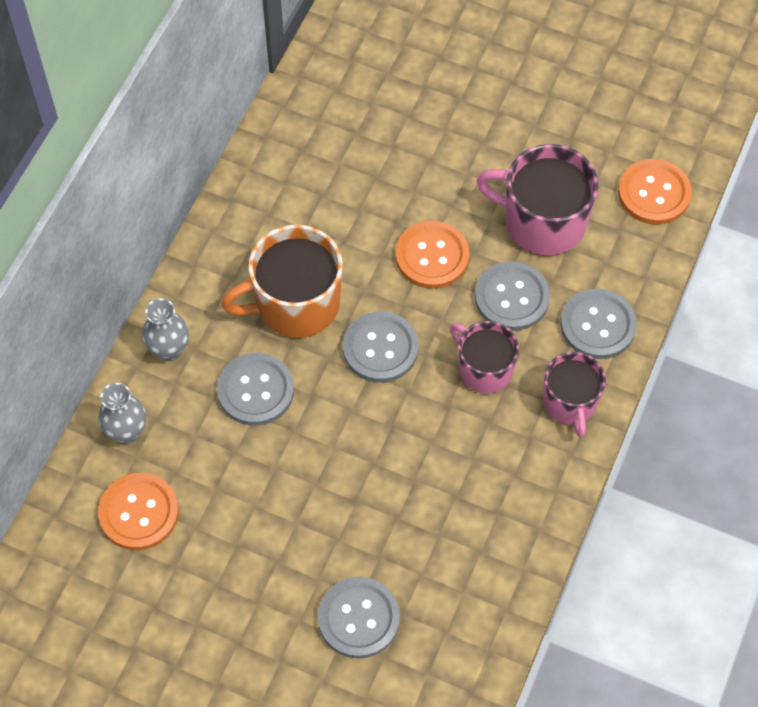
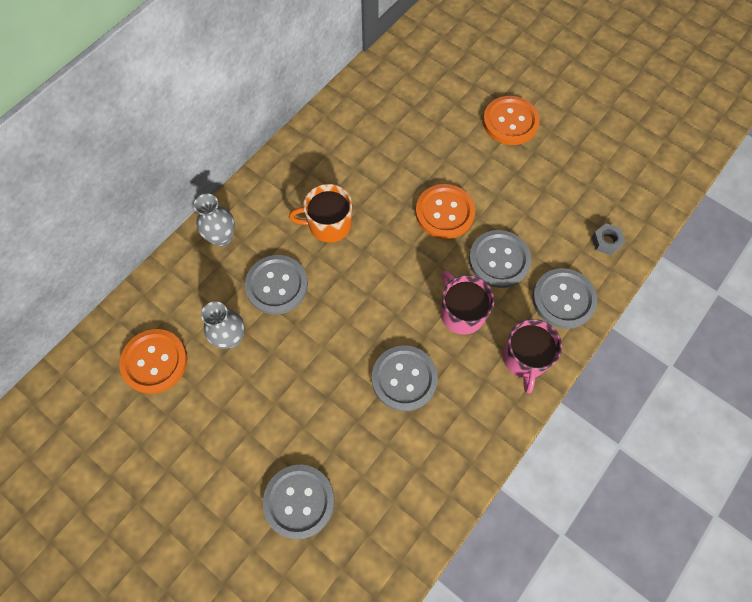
camera: 15 degrees right, 5 degrees up
grey vase [98,383,146,444] -> grey vase moved to [201,301,245,349]
orange mug [221,225,343,338] -> orange mug [289,184,352,243], size x0.64
grey button [343,311,419,383] -> grey button moved to [372,346,438,411]
pink mug [477,144,598,256] -> none
orange button [618,159,692,225] -> orange button moved to [483,96,540,145]
none -> grey nut [592,223,625,255]

